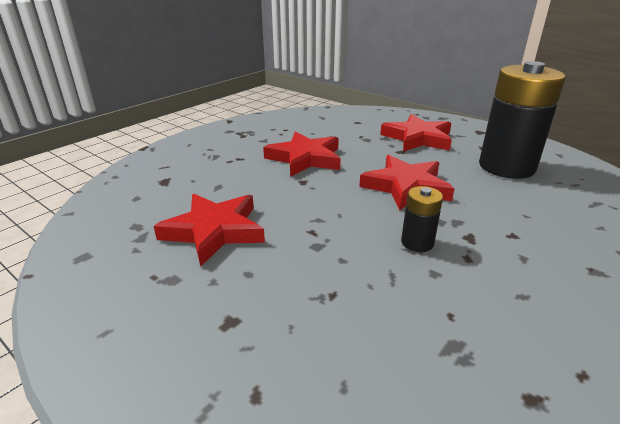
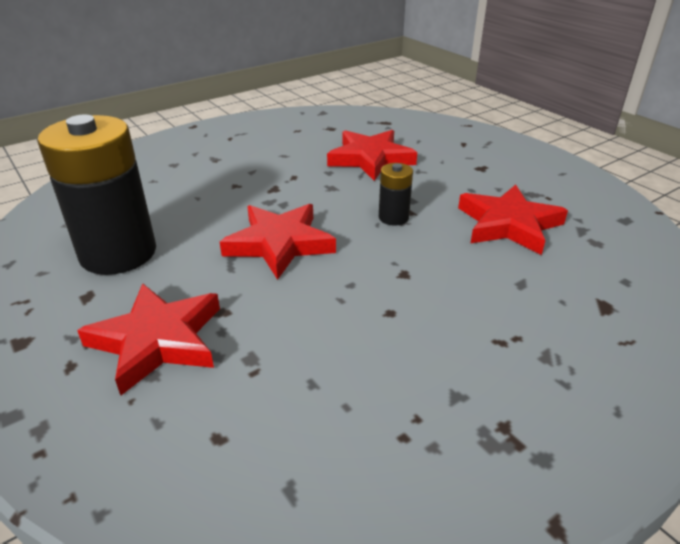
camera: 165 degrees left, 5 degrees up
red star [263,131,341,177] -> red star moved to [327,130,417,181]
black battery [401,186,443,252] -> black battery moved to [379,163,413,226]

